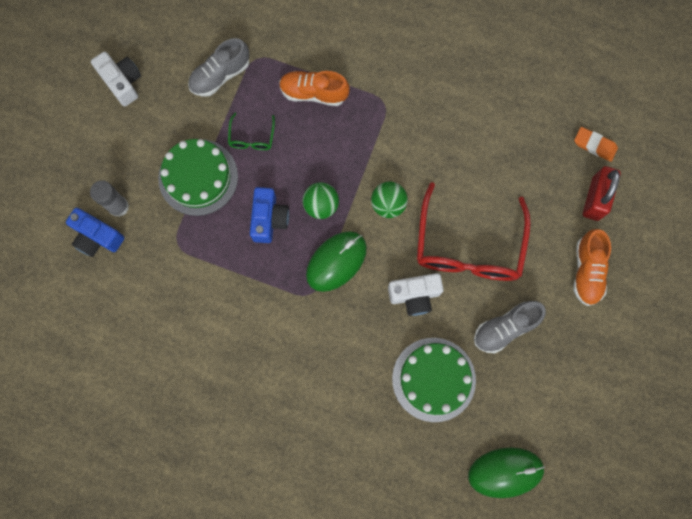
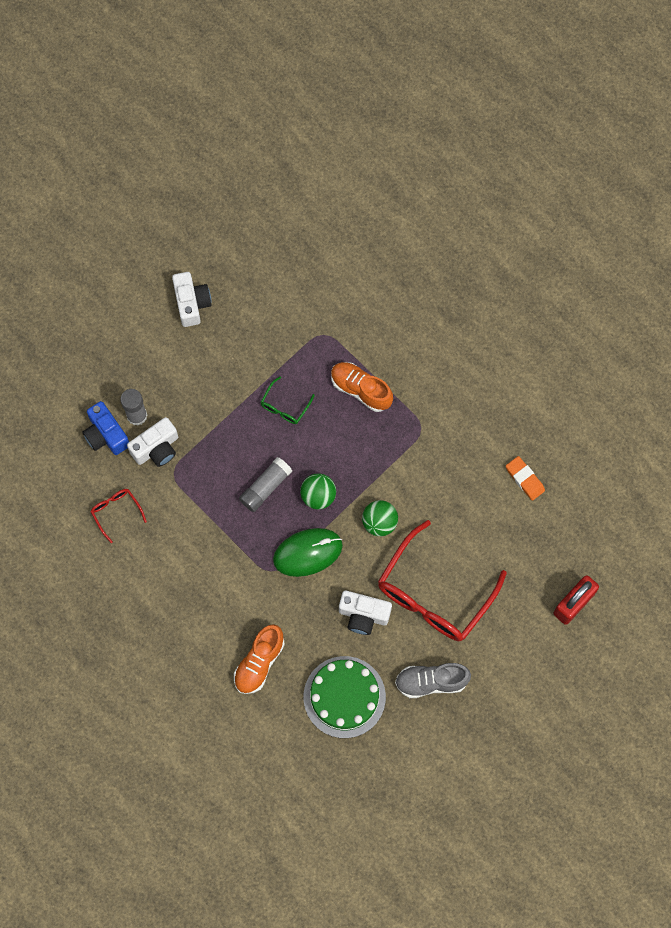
camera: 25 degrees right, 5 degrees down
green cake [158,139,238,216] -> none
grey shoe [188,38,249,97] -> none
blue camera [250,187,289,243] -> grey glue stick [239,457,292,512]
green mouse [468,448,545,498] -> none
orange shoe [573,229,611,306] -> orange shoe moved to [234,624,285,694]
orange eraser [574,127,618,162] -> orange eraser moved to [506,456,545,501]
none -> red glasses [90,489,147,543]
none -> white camera [127,417,178,467]

